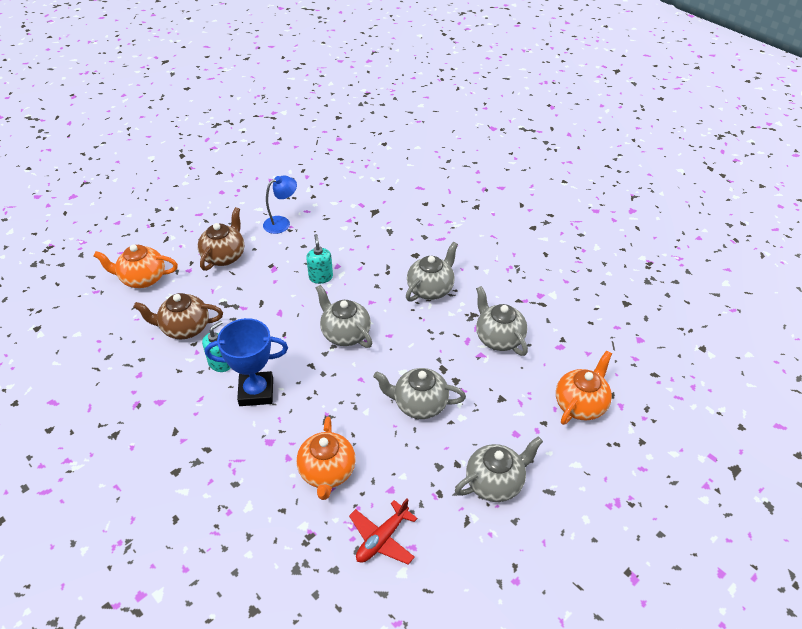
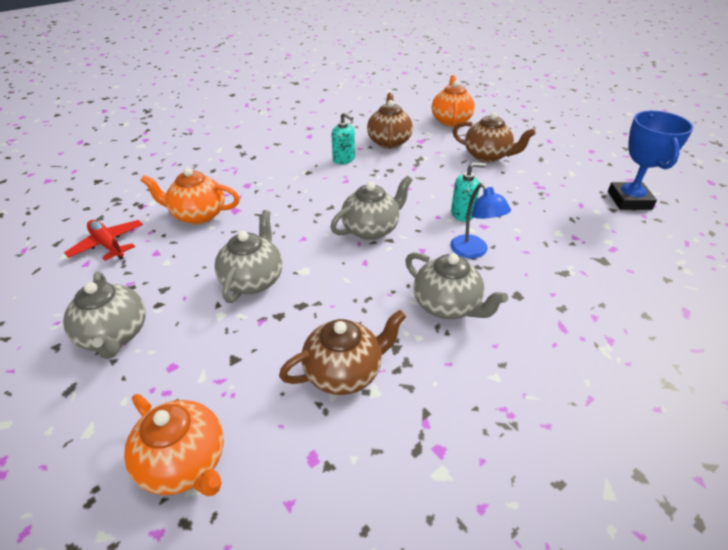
camera: 95 degrees right, 5 degrees down
blue trophy [205,318,288,406] -> blue trophy moved to [608,110,694,210]
blue lamp [263,176,297,234] -> blue lamp moved to [450,183,511,258]
grey teapot [476,286,528,356] -> brown teapot [279,310,406,395]

